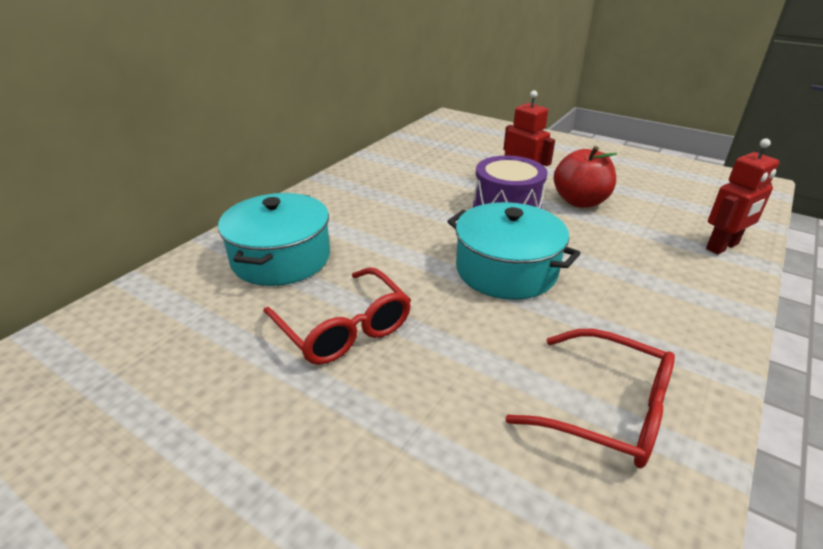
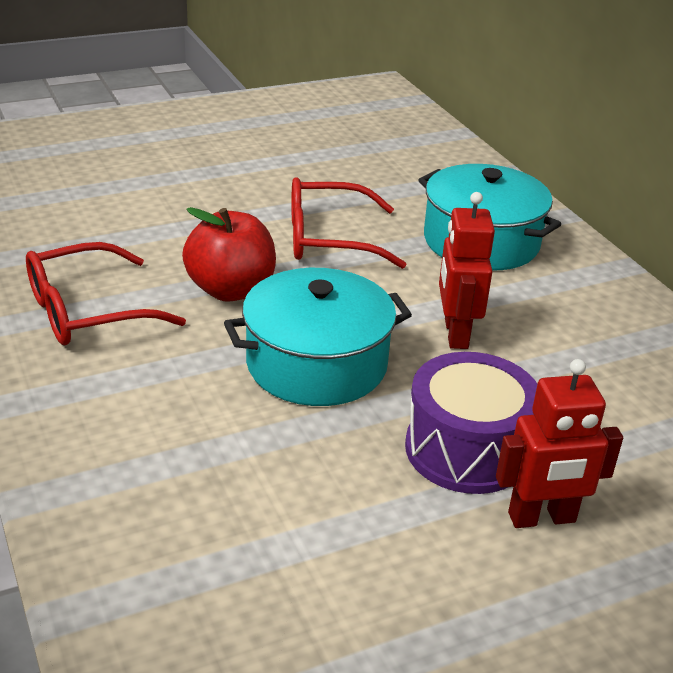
camera: 120 degrees right, 0 degrees up
red apple [553,146,617,208] -> red apple moved to [182,207,276,302]
red robot [706,139,779,255] -> red robot moved to [439,192,495,349]

